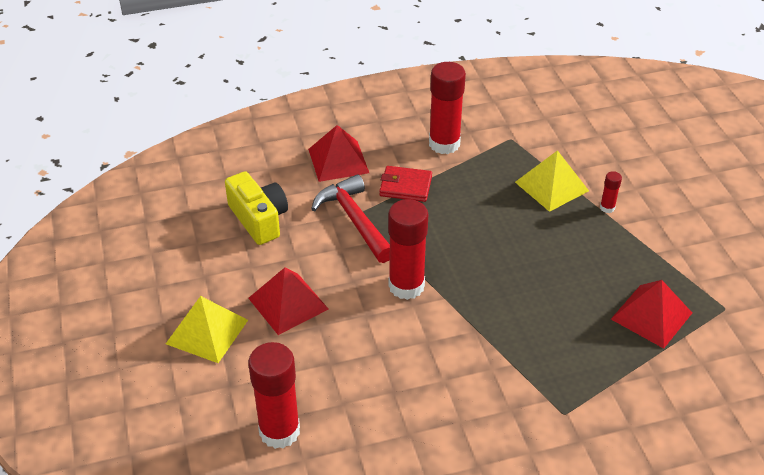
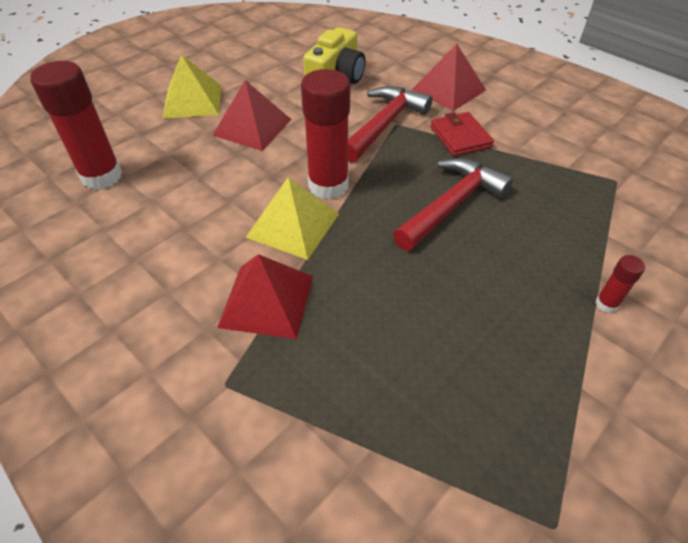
camera: 60 degrees right, 5 degrees up
red glue stick [429,62,466,154] -> none
yellow pyramid [515,150,589,212] -> yellow pyramid moved to [246,177,339,260]
red pyramid [611,280,692,349] -> red pyramid moved to [217,254,313,339]
none -> red hammer [393,158,513,251]

